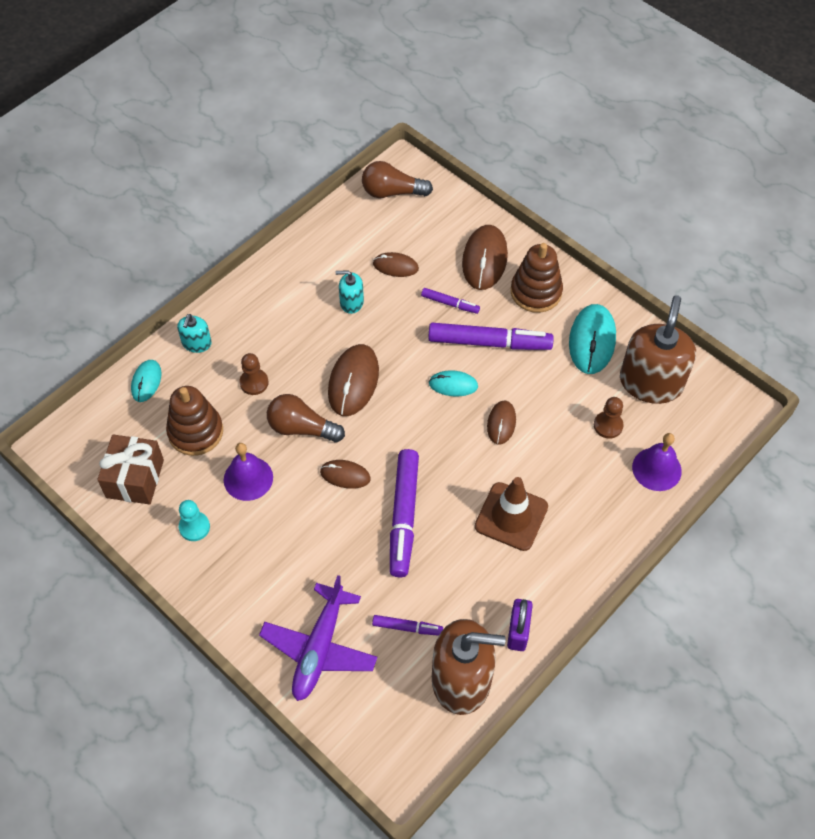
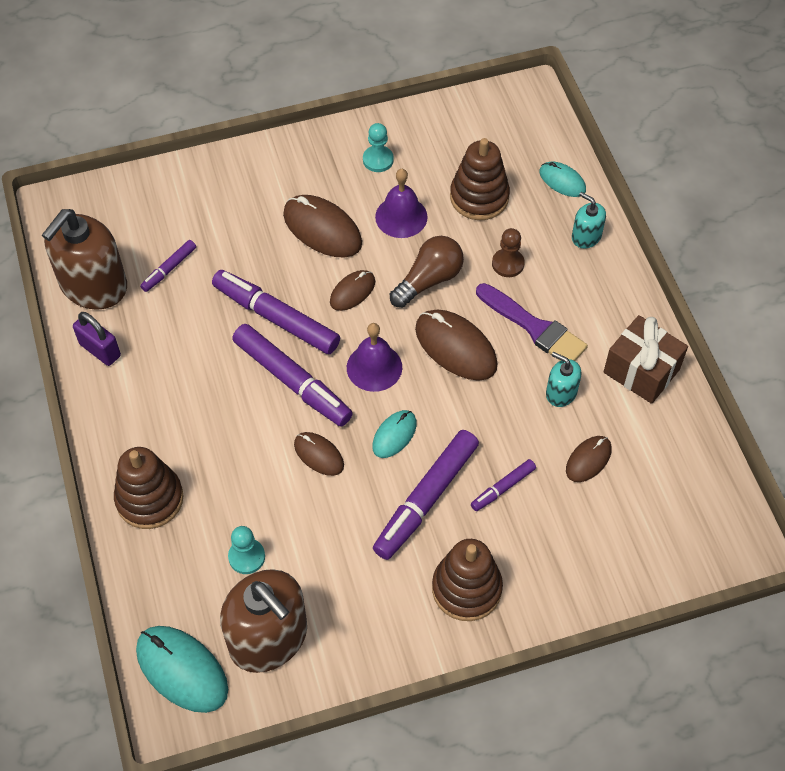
camera: 120 degrees right, 0 degrees up
brown gift [97,435,164,505] -> brown gift moved to [604,315,688,404]
purple plane [259,575,377,701] -> none
turquoise soap dispenser [336,270,364,314] -> turquoise soap dispenser turned 90 degrees counterclockwise [546,352,581,407]
brown light bulb [362,161,433,198] -> none
brown mouse [462,225,508,290] -> brown mouse moved to [283,195,362,258]
brown traffic cone [475,477,548,551] -> none
turquoise mouse [569,304,616,374] -> turquoise mouse moved to [136,626,228,713]
brown pawn [594,397,624,439] -> turquoise pawn [228,526,265,574]
purple bell [632,433,682,491] -> purple bell moved to [347,323,402,392]
none -> brown stacking toy [114,447,184,529]
none -> purple marker [232,324,353,427]
none -> purple brush [476,283,588,361]

